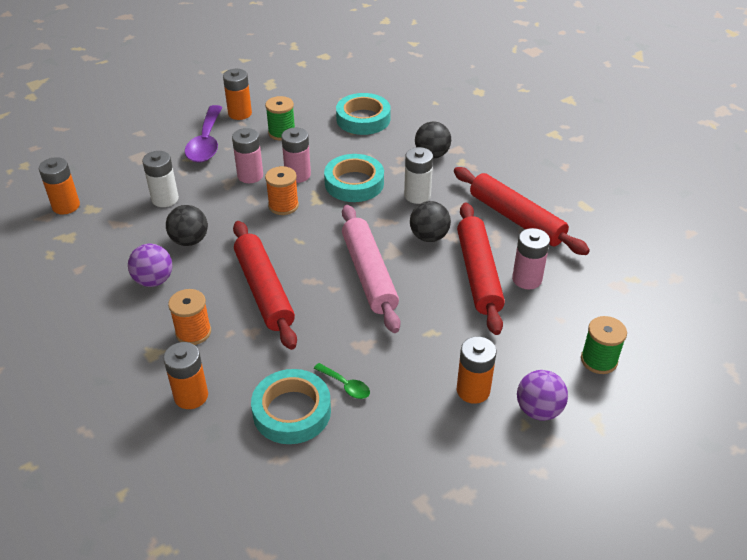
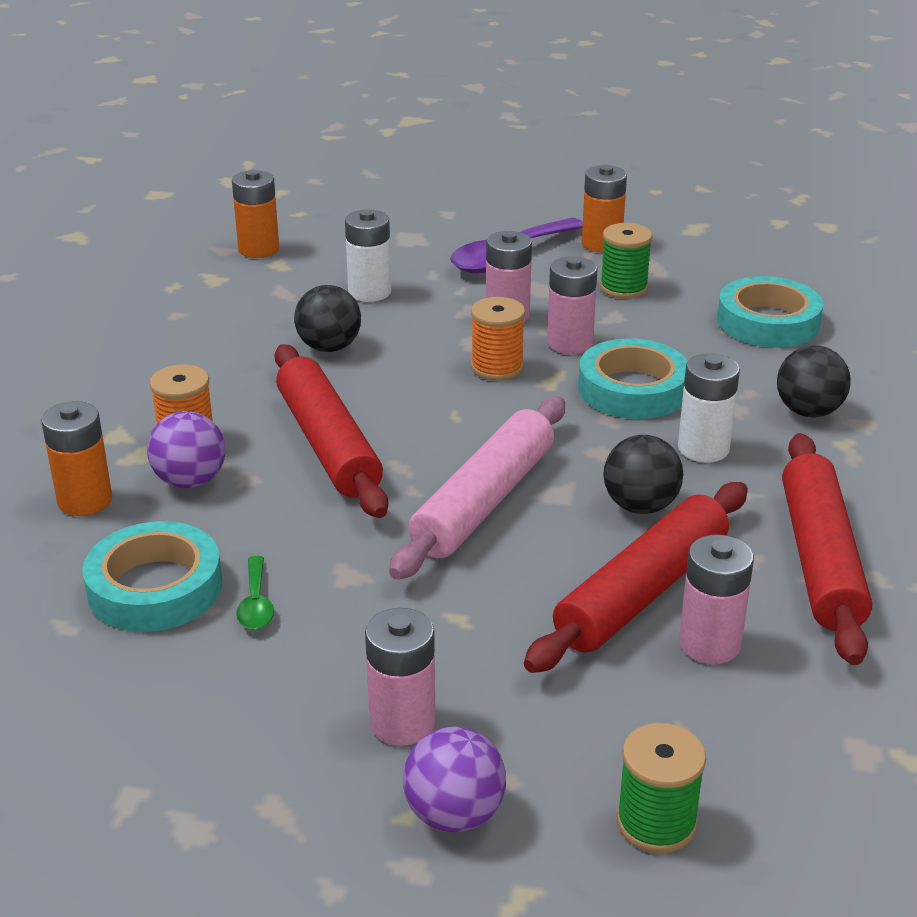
camera: 45 degrees right, 10 degrees down
purple ball [128,244,173,287] -> purple ball moved to [147,411,226,488]
red rolling pin [233,221,297,350] -> red rolling pin turned 45 degrees counterclockwise [275,344,388,518]
orange battery [457,336,496,404] -> pink battery [365,608,435,746]

